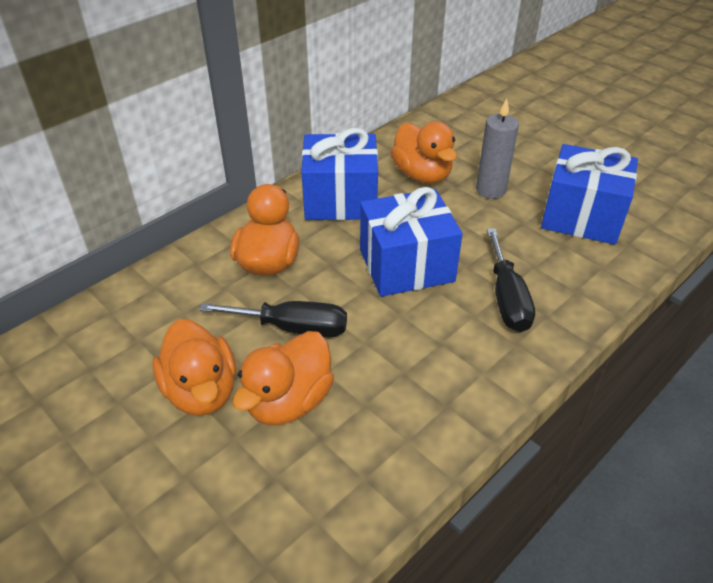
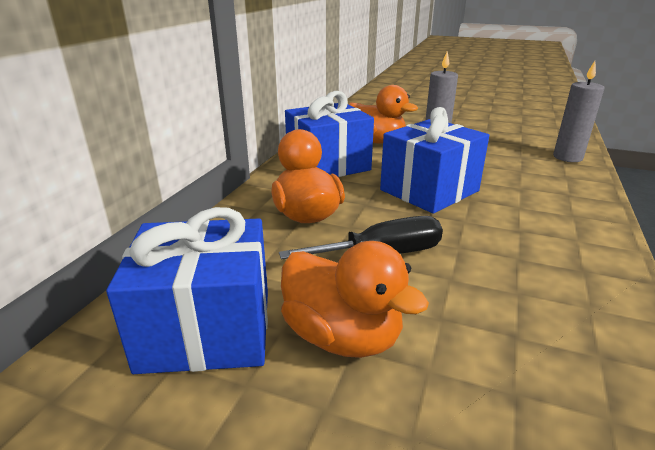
camera: 25 degrees left, 15 degrees down
orange duck [232,331,334,425] -> none
black screwdriver [487,228,535,332] -> none
blue gift [541,144,638,245] -> blue gift moved to [106,207,268,374]
none -> grey candle [553,61,605,162]

